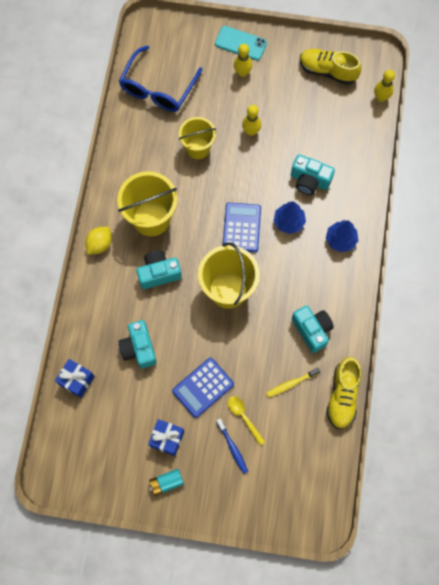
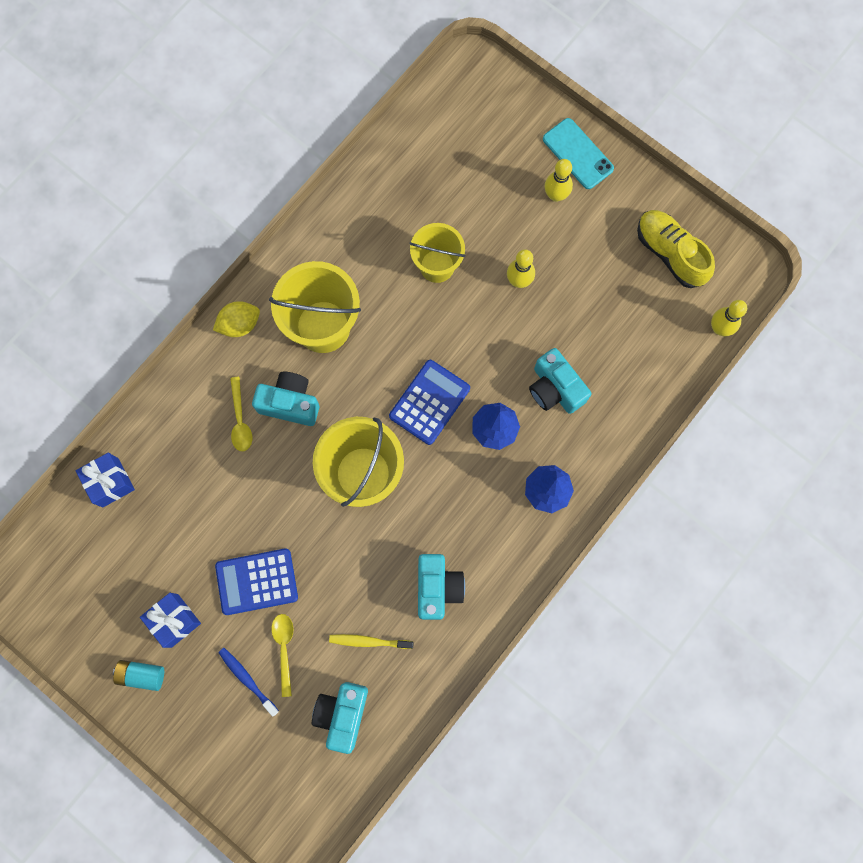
camera: 30 degrees right, 5 degrees up
blue glasses [119,45,203,112] -> none
turquoise camera [119,320,157,369] -> turquoise camera moved to [312,682,368,754]
blue toothbrush [216,418,248,474] -> blue toothbrush turned 135 degrees clockwise [218,648,279,717]
yellow shoe [326,357,361,429] -> none
none -> yellow spoon [230,377,252,451]

